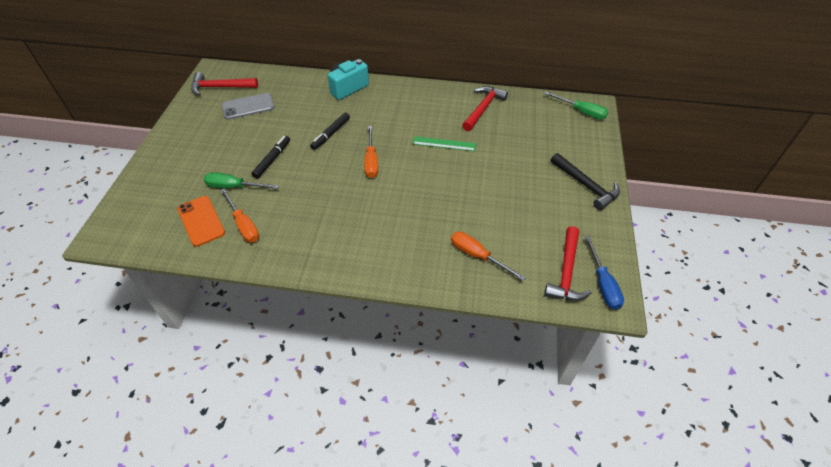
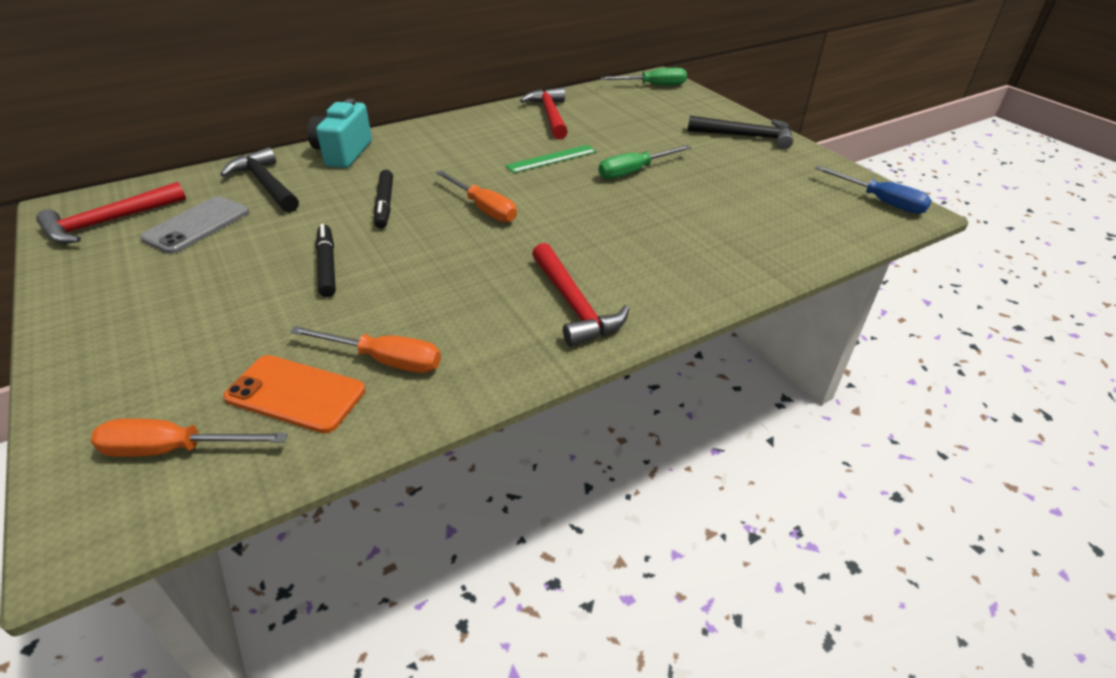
camera: 40 degrees left, 10 degrees down
green screwdriver [204,172,279,189] -> green screwdriver moved to [598,145,691,179]
orange screwdriver [451,231,526,281] -> orange screwdriver moved to [91,418,287,457]
red hammer [544,226,592,301] -> red hammer moved to [532,243,629,347]
none -> black hammer [220,147,299,213]

